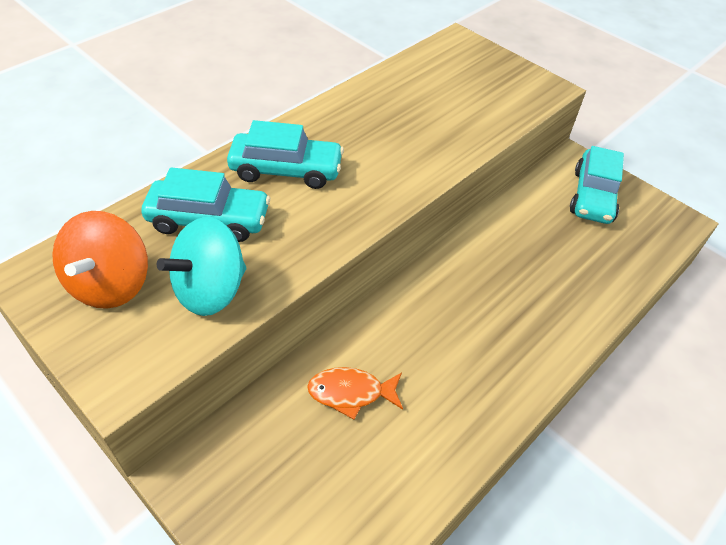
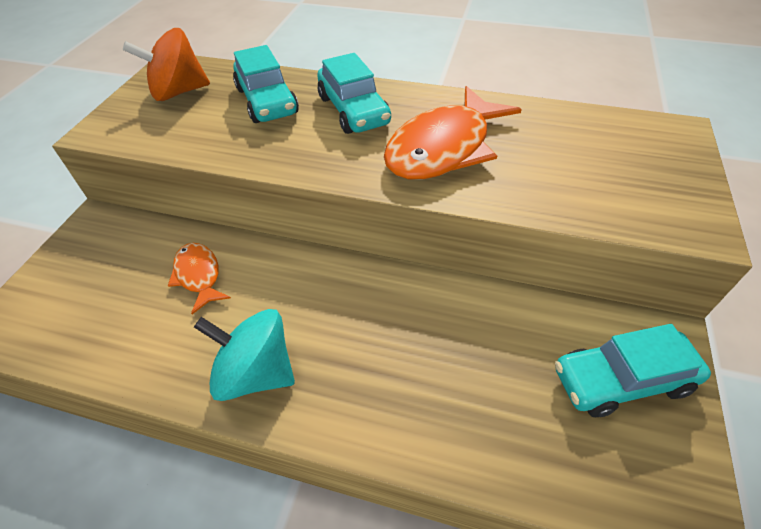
camera: 65 degrees right, 0 degrees up
turquoise spinning top [157,217,246,316] -> turquoise spinning top moved to [194,309,295,401]
none -> orange fish [384,86,522,179]

